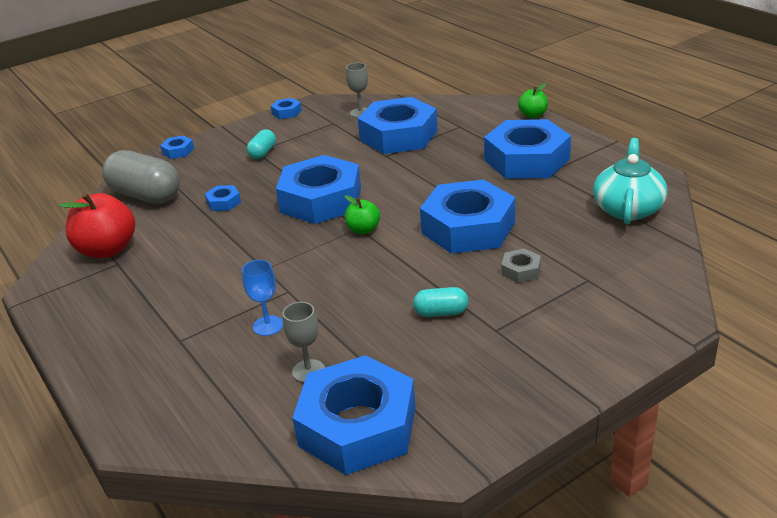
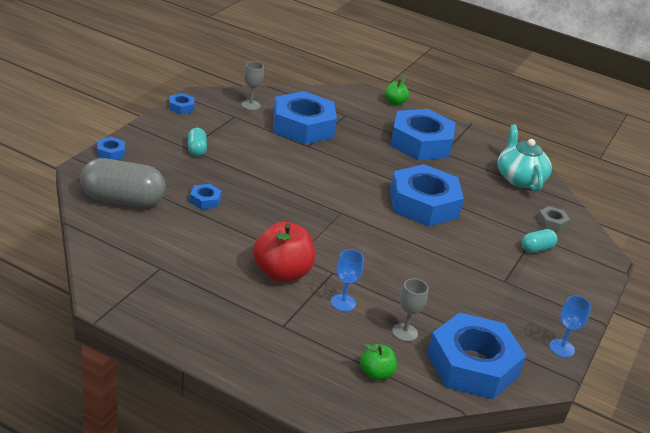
camera: 35 degrees left, 0 degrees up
red apple [59,192,135,258] -> red apple moved to [253,221,315,282]
blue nut [276,155,361,224] -> none
green apple [345,195,380,234] -> green apple moved to [360,343,397,380]
turquoise capsule [413,287,469,317] -> turquoise capsule moved to [521,229,558,253]
grey nut [501,249,541,283] -> grey nut moved to [537,206,570,232]
none -> blue goblet [549,295,591,357]

